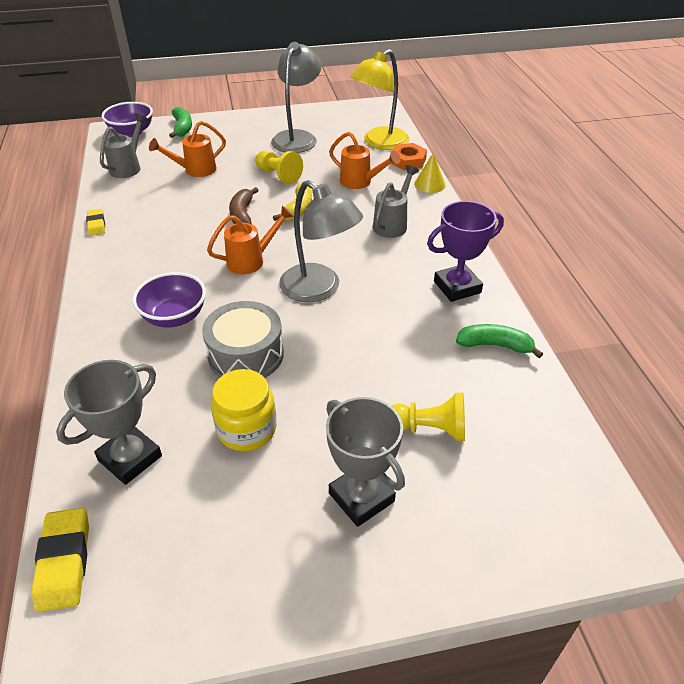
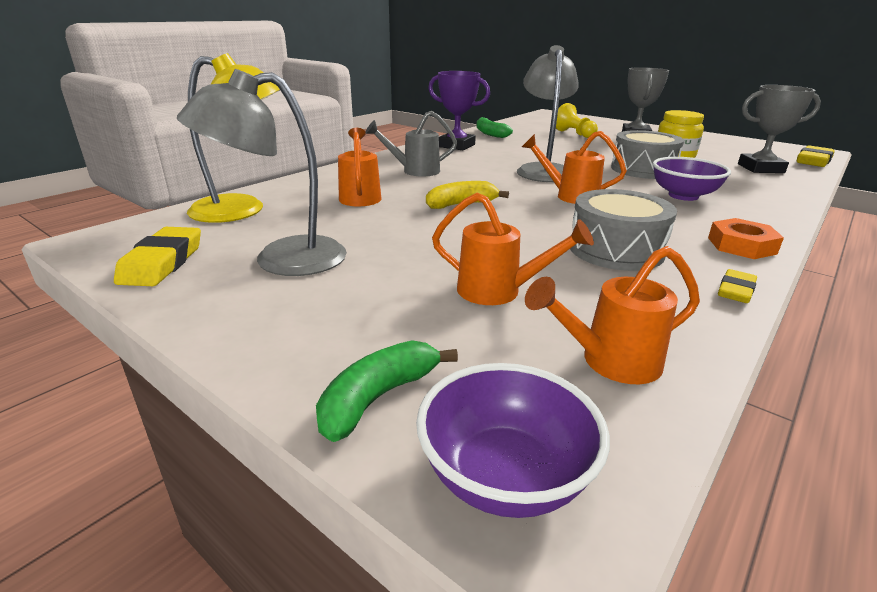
camera: 130 degrees left, 15 degrees down
grey watering can [100,113,147,178] -> orange watering can [525,246,700,384]
brown banana [229,187,259,224] -> none
yellow pawn [255,151,303,184] -> none
orange nut [391,143,427,170] -> orange nut moved to [708,218,784,259]
yellow cone [414,153,446,193] -> none
none -> yellow eraser [114,227,201,286]
none -> grey drum [570,189,677,271]

